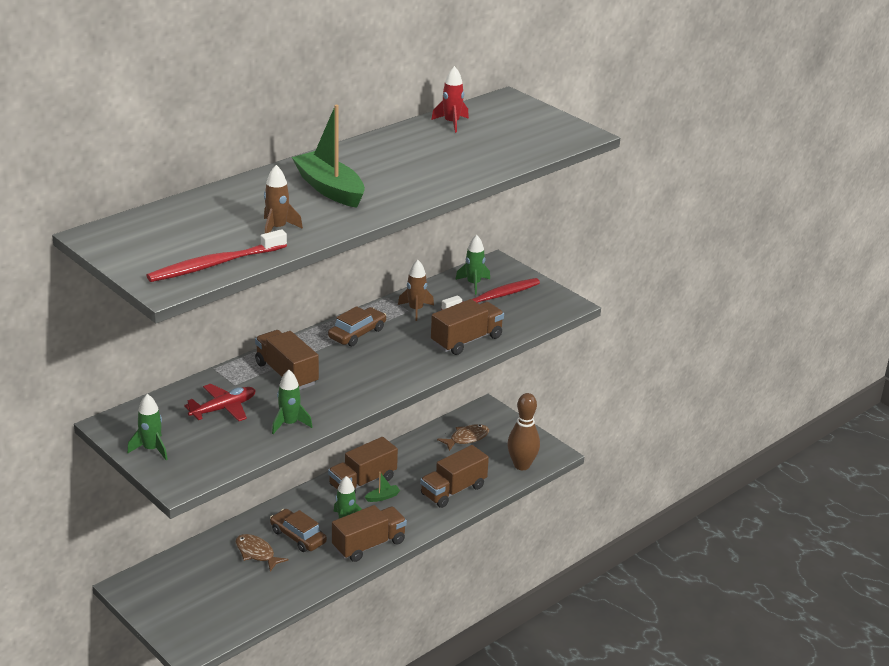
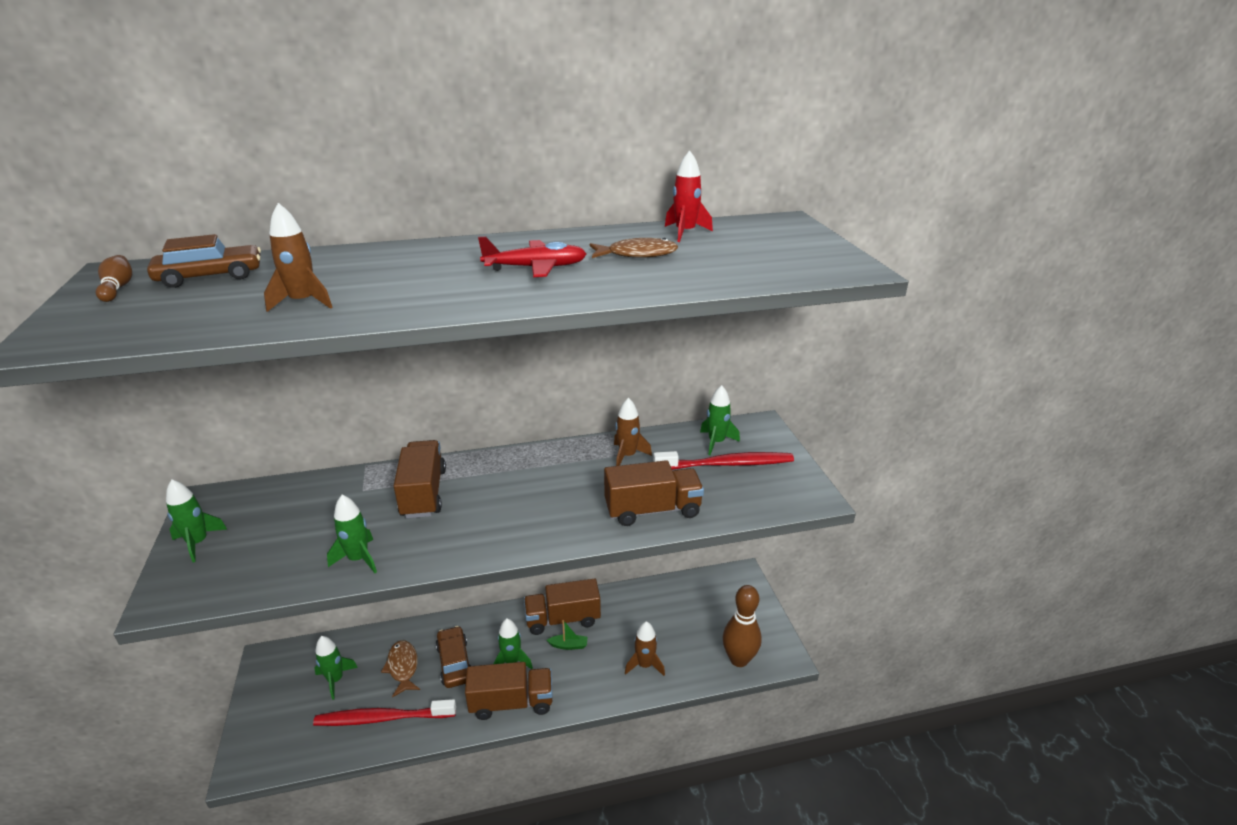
camera: 30 degrees right, 0 degrees up
red toothbrush [147,229,287,282] -> red toothbrush moved to [313,699,456,726]
red plane [184,384,256,421] -> red plane moved to [478,236,587,277]
green boat [292,105,365,208] -> none
brown car [328,306,386,347] -> brown car moved to [147,234,261,288]
brown truck [420,445,489,508] -> brown rocket [625,621,665,676]
brown fish [437,424,489,451] -> brown fish moved to [590,238,678,258]
none -> brown bowling pin [95,255,132,302]
none -> green rocket [314,636,358,700]

